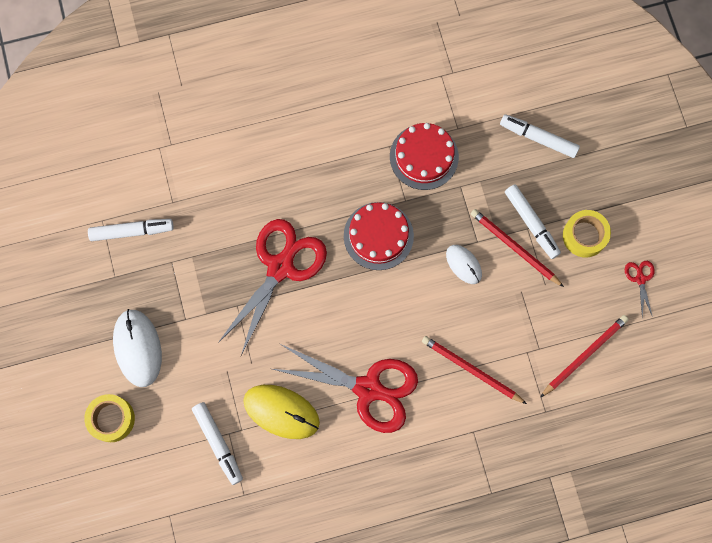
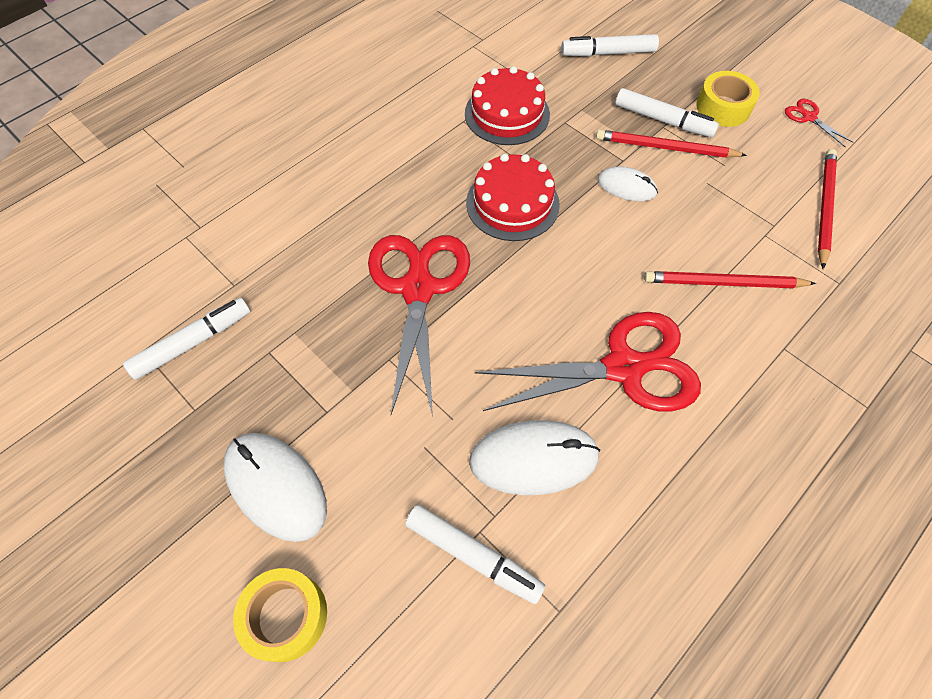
camera: 30 degrees left, 15 degrees down
yellow mouse [243,385,320,439] -> white mouse [469,420,600,495]

